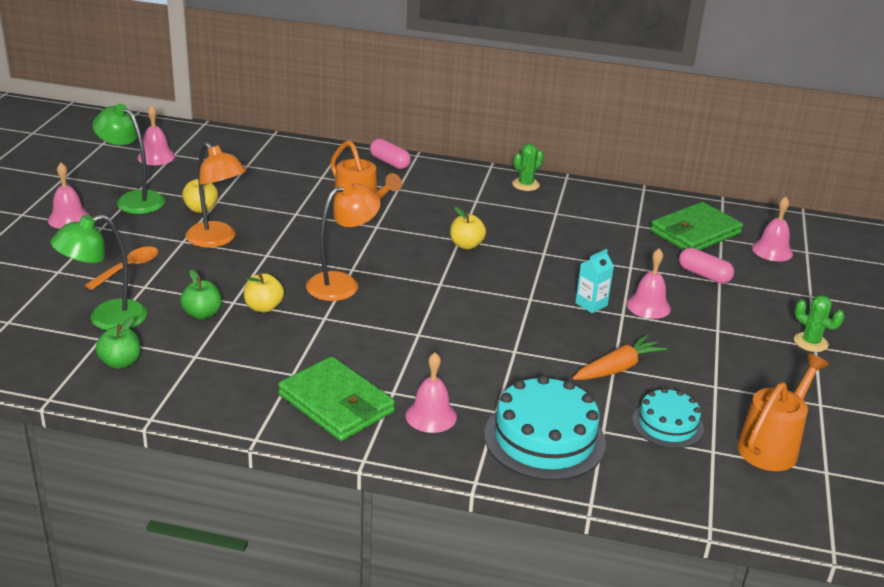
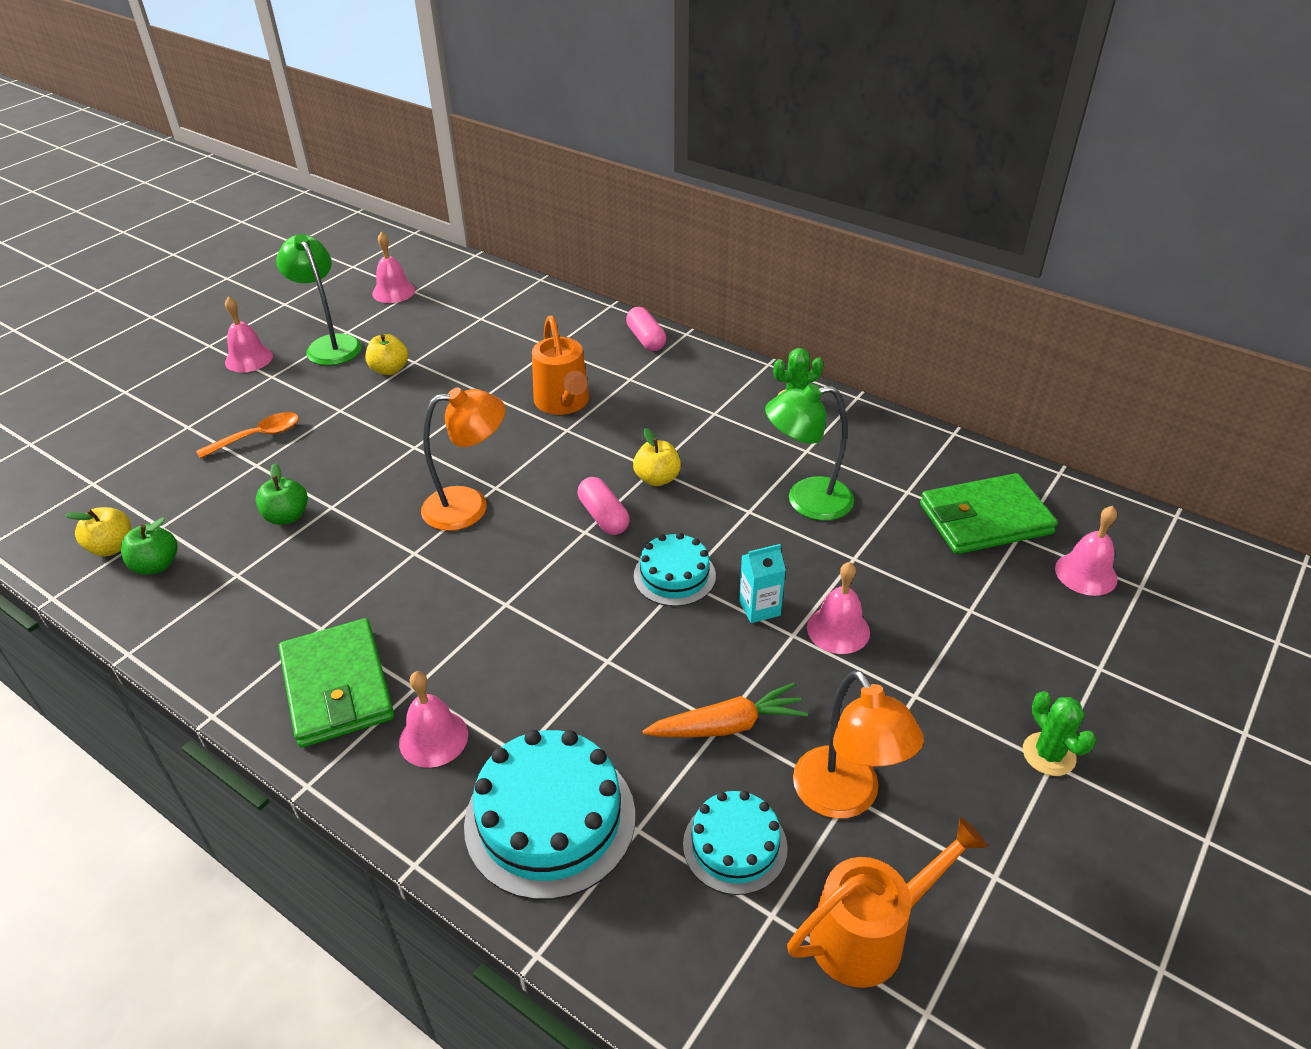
camera: 25 degrees right, 10 degrees up
green lamp [50,214,147,331] -> green lamp moved to [765,384,854,521]
orange lamp [186,142,246,248] -> orange lamp moved to [793,670,924,818]
yellow apple [244,273,284,313] -> yellow apple moved to [65,507,131,556]
pink capsule [679,248,734,283] -> pink capsule moved to [578,477,630,535]
none -> turquoise cake [634,533,716,606]

